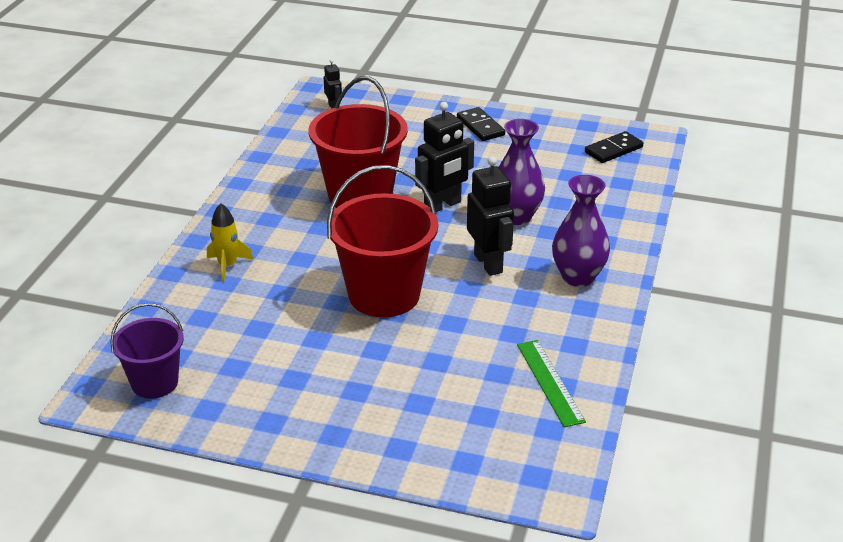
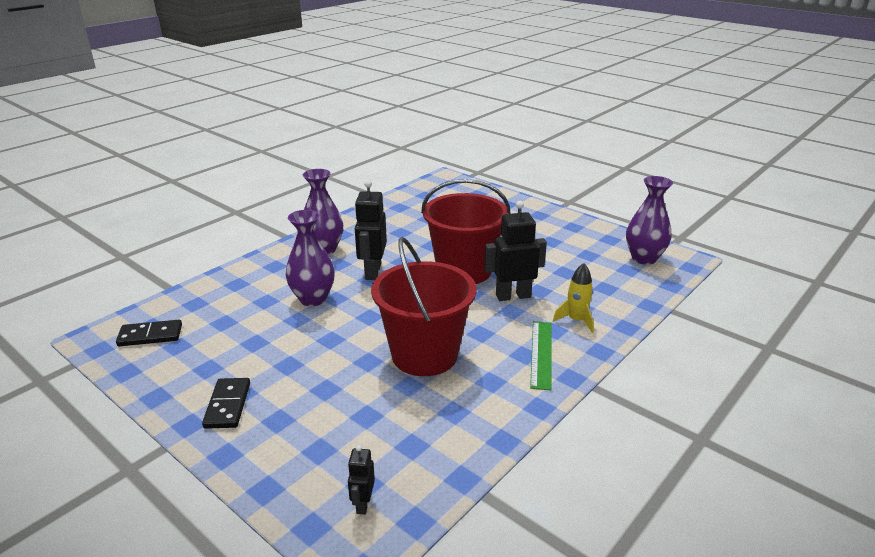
camera: 155 degrees left, 5 degrees down
purple bucket [110,303,184,399] -> purple vase [626,176,673,265]
black robot [415,102,474,212] -> black robot moved to [484,201,547,301]
green ruler [517,340,586,427] -> green ruler moved to [530,321,551,390]

